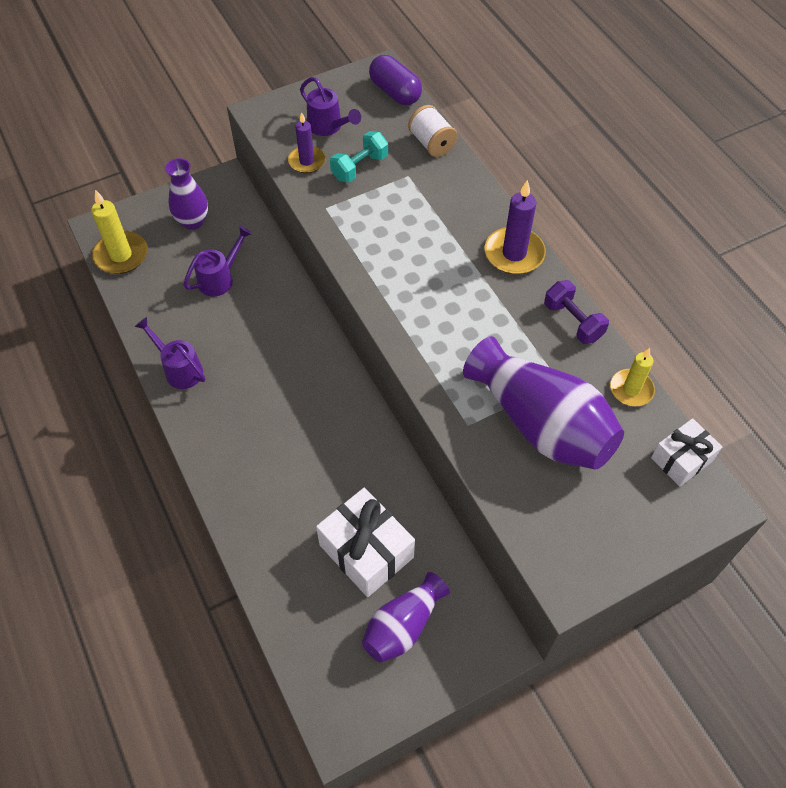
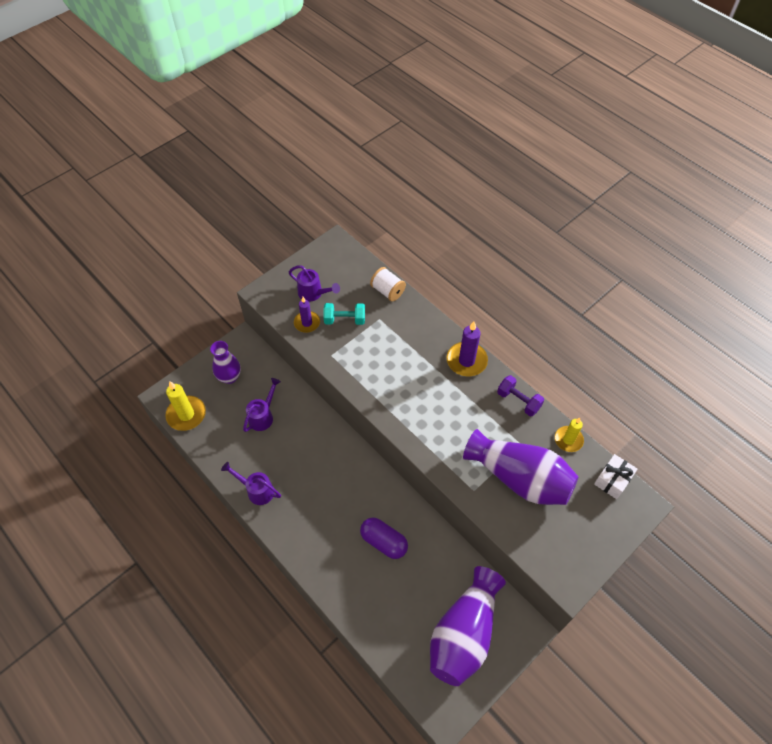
camera: 15 degrees left, 0 degrees up
white gift [316,488,415,597] -> none
turquoise dumbbell [330,131,388,183] -> turquoise dumbbell turned 60 degrees clockwise [323,303,365,325]
purple vase [362,572,450,662] -> purple vase [430,566,506,686], size x1.69
purple capsule [369,55,422,105] -> purple capsule moved to [360,517,408,559]

